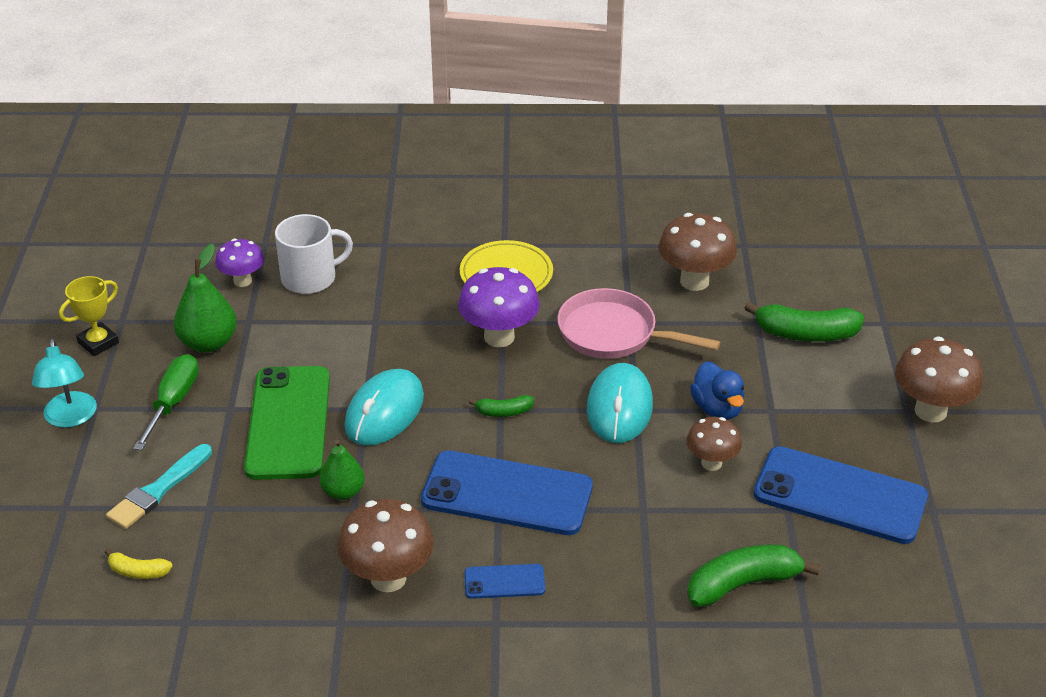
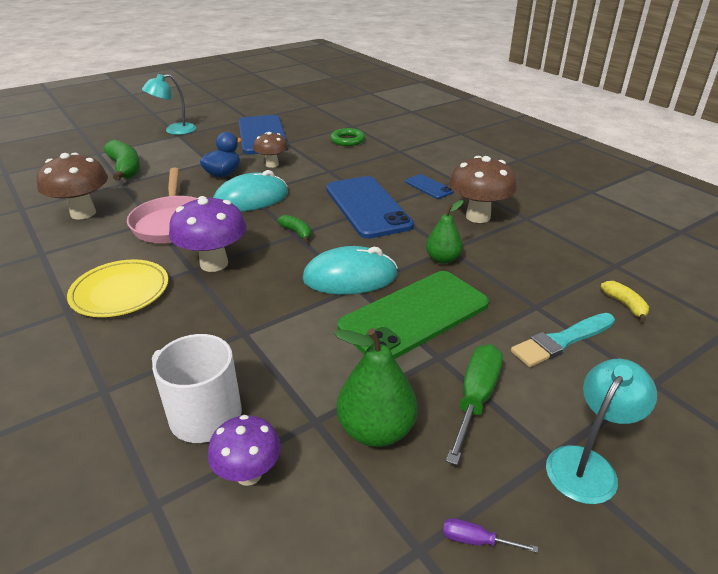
camera: 125 degrees left, 5 degrees down
yellow trophy [59,276,119,356] -> purple screwdriver [443,518,538,553]
turquoise brush [106,444,212,529] -> turquoise brush turned 150 degrees clockwise [511,313,615,367]
green screwdriver [133,354,199,450] -> green screwdriver turned 135 degrees clockwise [446,344,503,465]
green banana [687,544,820,607] -> green ring [330,128,365,146]
brown mushroom [895,336,983,422] -> turquoise lamp [142,74,196,135]

